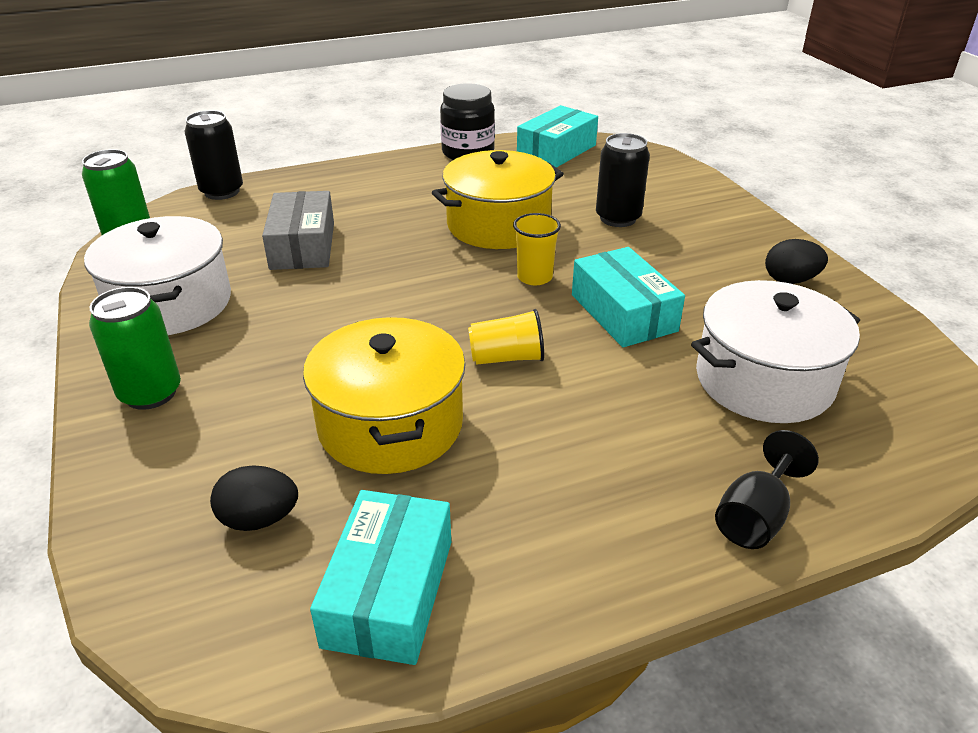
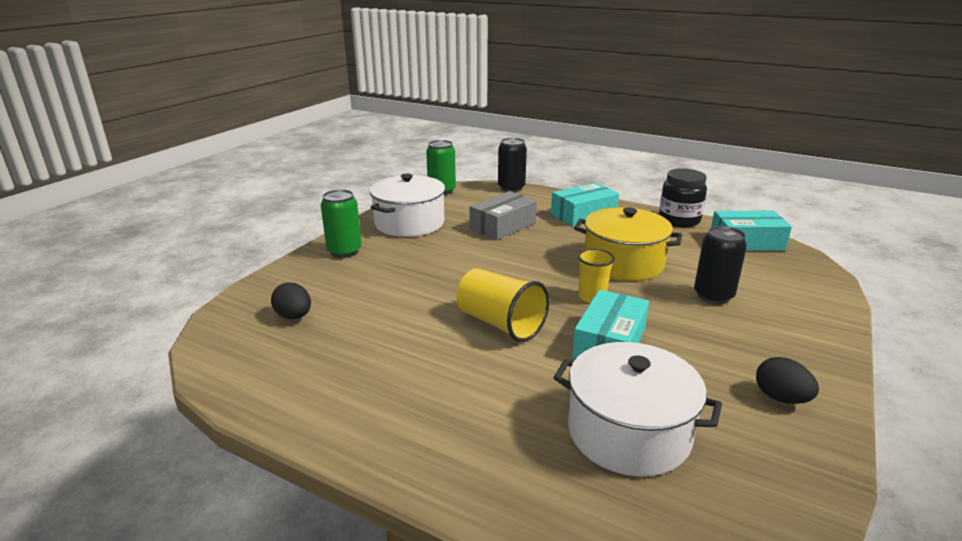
camera: 50 degrees right, 10 degrees down
yellow pot [303,317,466,474] -> none
turquoise box [310,490,451,665] -> turquoise box moved to [551,183,619,227]
yellow cup [468,309,544,365] -> yellow cup [456,268,549,342], size x1.59
black goblet [715,430,819,549] -> none

